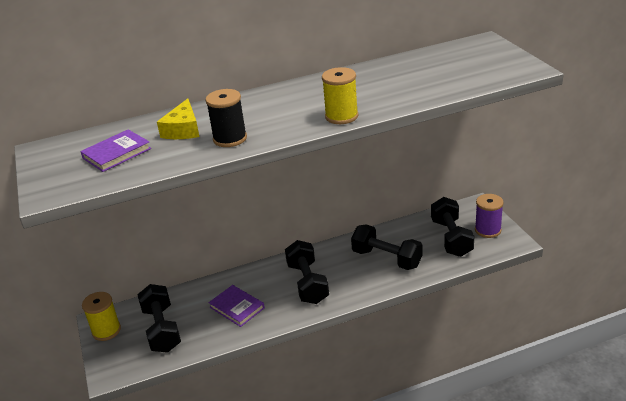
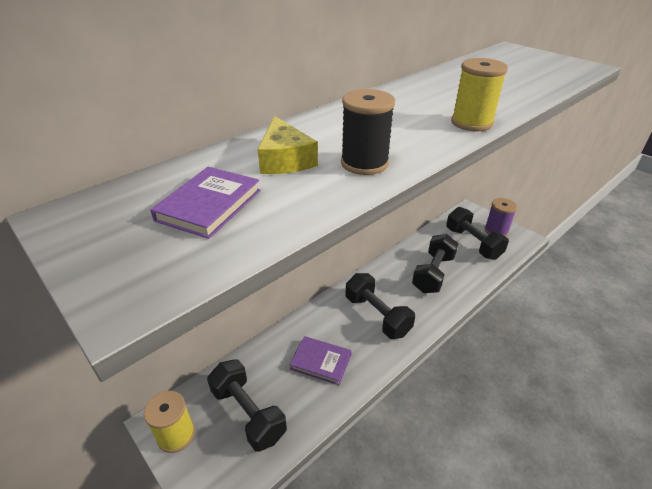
camera: 25 degrees left, 5 degrees up
black dumbbell [351,224,422,270] -> black dumbbell turned 75 degrees counterclockwise [412,234,459,293]

